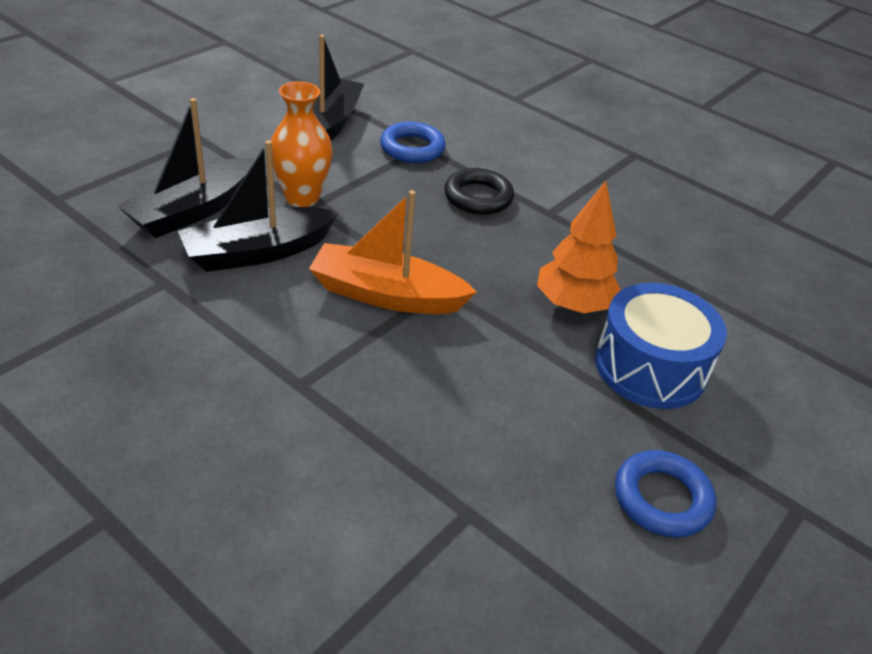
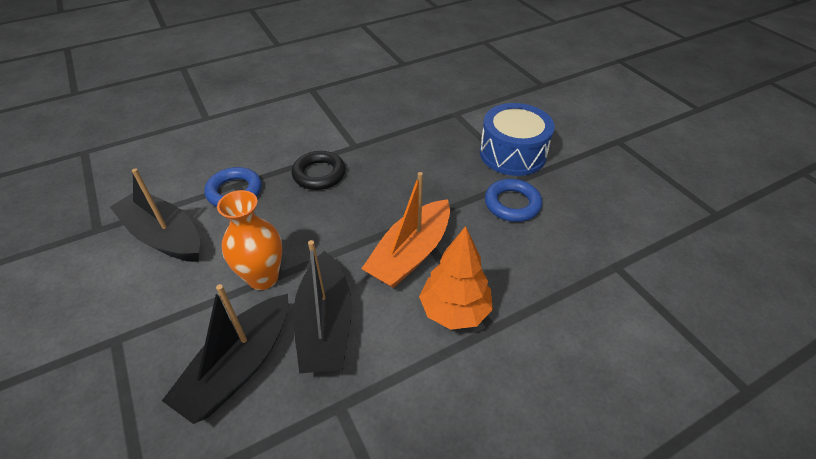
camera: 65 degrees left, 5 degrees up
black boat [117,98,254,238] -> black boat turned 60 degrees clockwise [162,284,288,424]
orange tree [537,181,621,313] -> orange tree moved to [419,226,493,330]
blue ring [615,450,716,538] -> blue ring moved to [485,179,542,222]

